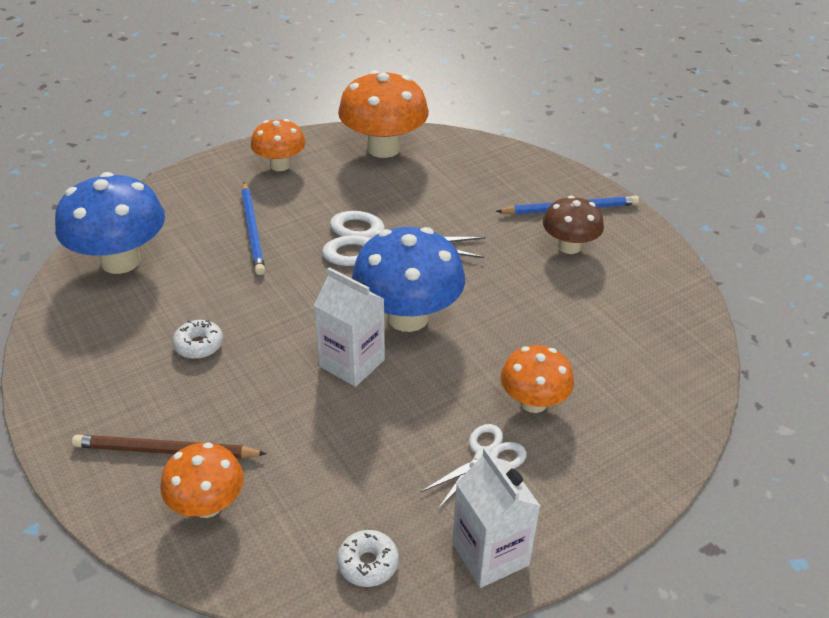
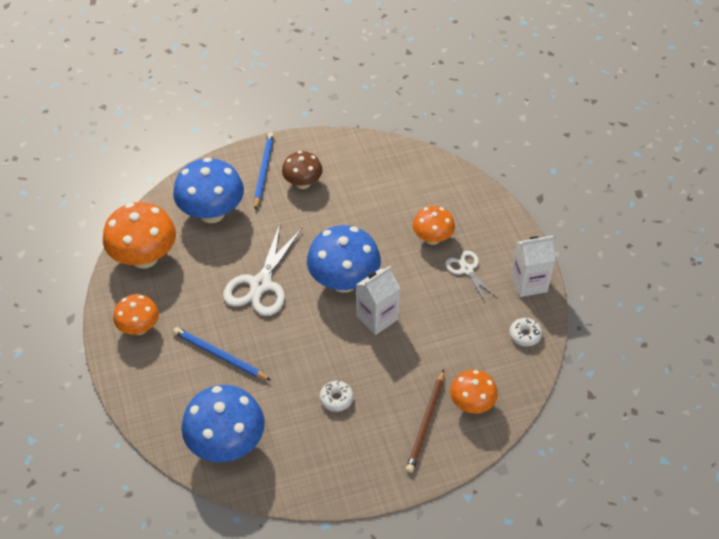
camera: 75 degrees left, 10 degrees up
blue pencil [241,182,265,275] -> blue pencil turned 150 degrees counterclockwise [173,327,270,380]
none -> blue mushroom [173,157,244,223]

